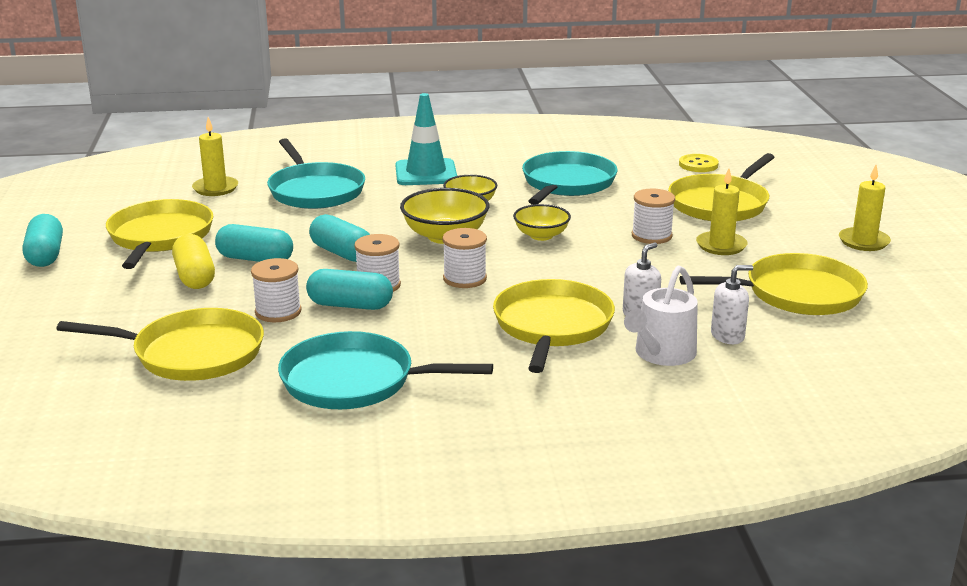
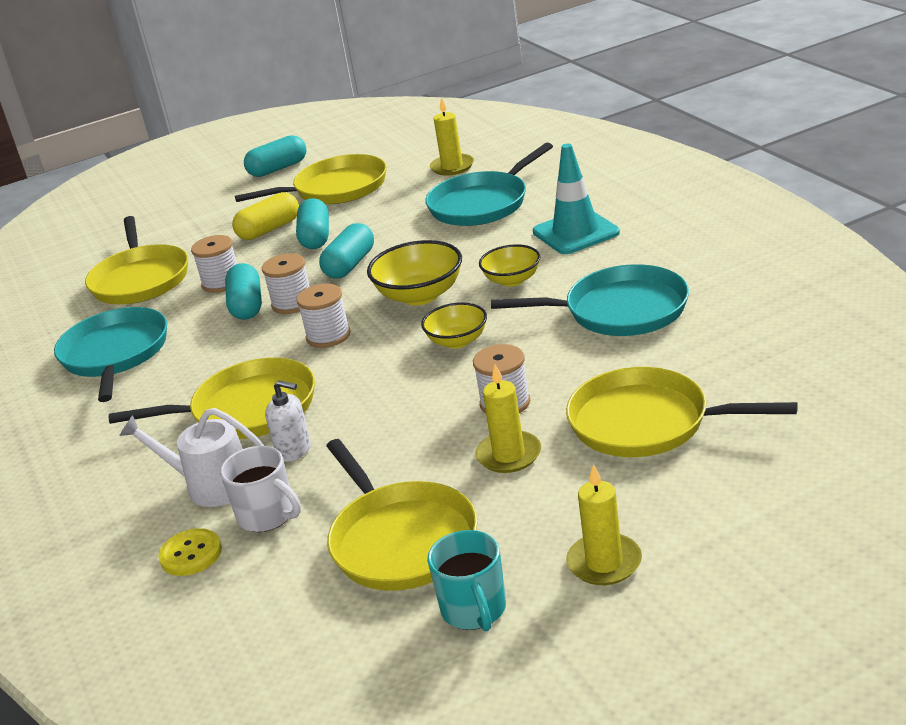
camera: 75 degrees right, 5 degrees up
yellow button [679,154,719,172] -> yellow button moved to [158,528,222,576]
white soap dispenser [711,265,753,344] -> white mug [220,446,301,532]
none -> turquoise mug [427,530,506,631]

